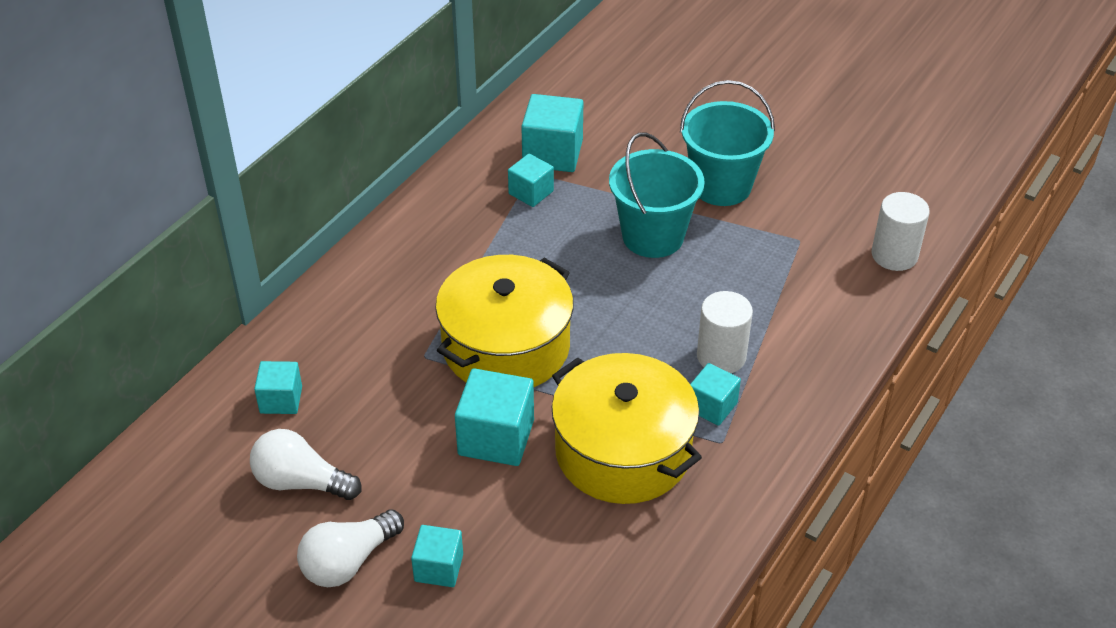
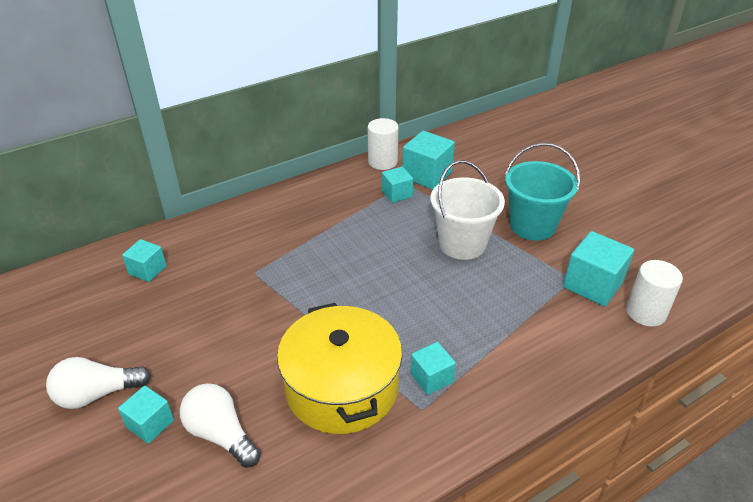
camera: 25 degrees right, 5 degrees down
white light bulb [250,429,361,500] -> white light bulb moved to [180,383,261,468]
yellow pot [435,255,574,387] -> none
turquoise cube [455,368,534,466] -> turquoise cube moved to [563,231,634,306]
turquoise bucket [609,133,705,258] -> white bucket [430,160,505,260]
white cylinder [697,291,753,373] -> white cylinder moved to [368,118,399,170]

